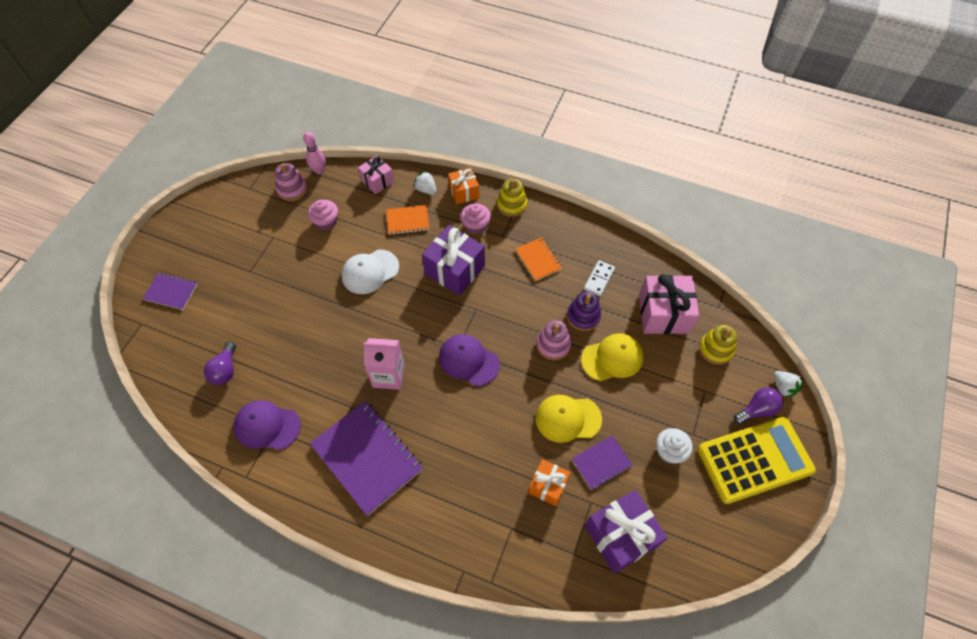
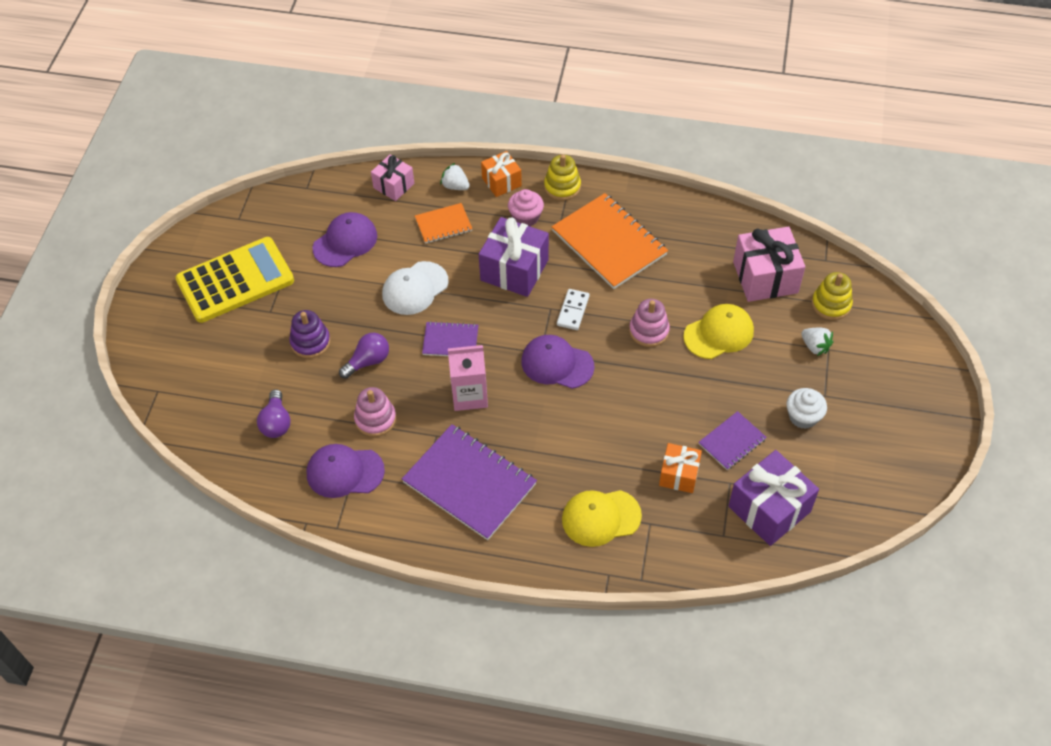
camera: 10 degrees left, 5 degrees down
purple notebook [143,273,197,310] -> purple notebook moved to [422,321,478,356]
pink stacking toy [275,163,307,201] -> pink stacking toy moved to [354,387,396,437]
pink bowling pin [303,132,326,174] -> none
pink cupcake [308,200,338,231] -> purple cap [313,212,377,267]
orange notebook [515,237,562,281] -> orange notebook [552,193,668,289], size x1.93
yellow cap [535,395,602,443] -> yellow cap moved to [562,490,642,547]
purple stacking toy [567,291,601,331] -> purple stacking toy moved to [289,310,330,358]
white domino [584,260,615,296] -> white domino moved to [557,289,589,330]
yellow calculator [698,417,816,504] -> yellow calculator moved to [175,237,294,323]
purple light bulb [734,387,783,424] -> purple light bulb moved to [339,333,389,379]
white strawberry [774,371,804,398] -> white strawberry moved to [801,328,833,356]

